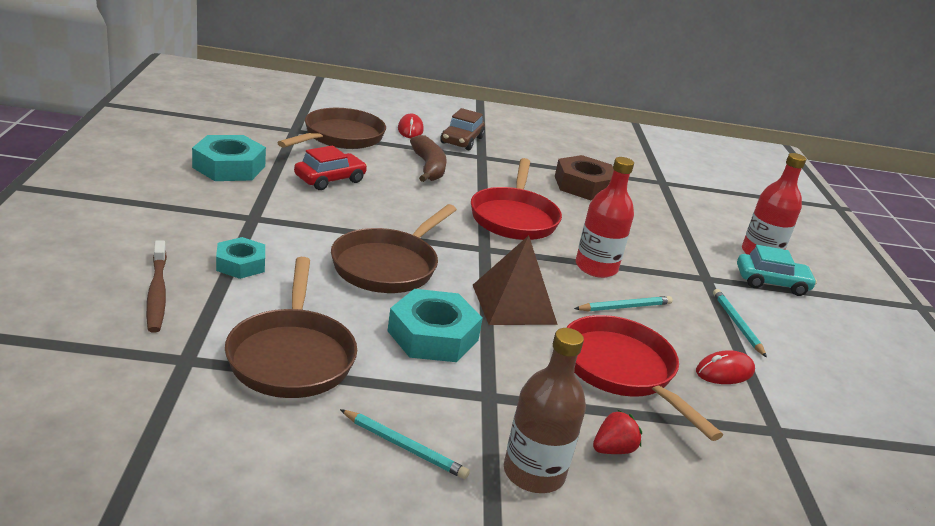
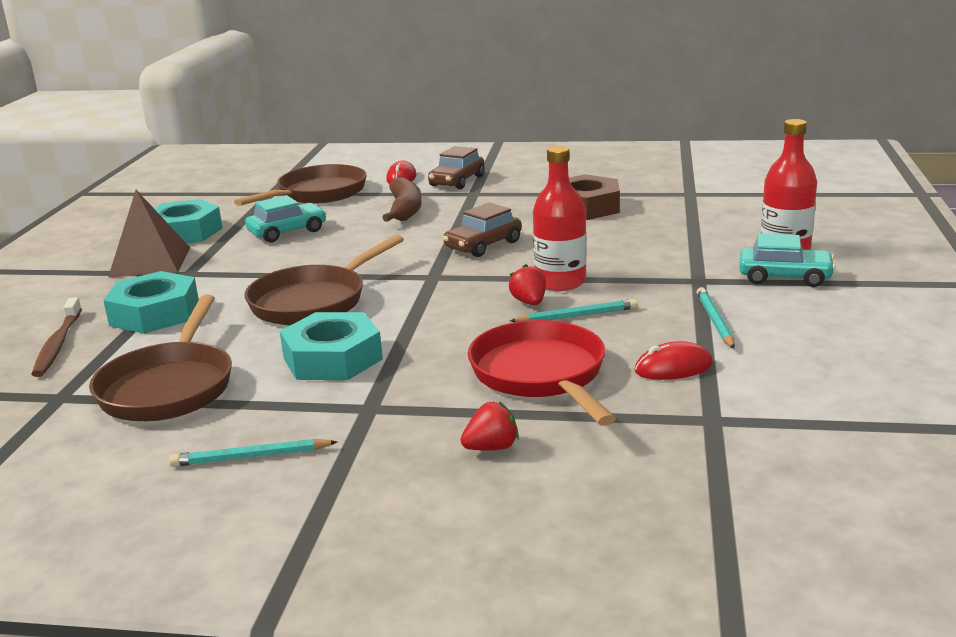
camera: 15 degrees right, 5 degrees down
turquoise nut [216,237,265,279] -> turquoise nut [103,271,199,334], size x1.60
red car [294,146,367,190] -> turquoise car [245,195,326,243]
turquoise pencil [340,409,470,479] -> turquoise pencil turned 135 degrees clockwise [169,438,337,467]
red pan [471,158,562,240] -> brown car [443,203,522,257]
brown pyramid [473,235,558,325] -> brown pyramid moved to [108,190,190,277]
brown bottle [504,328,586,493] -> none
none -> red strawberry [509,264,546,305]

